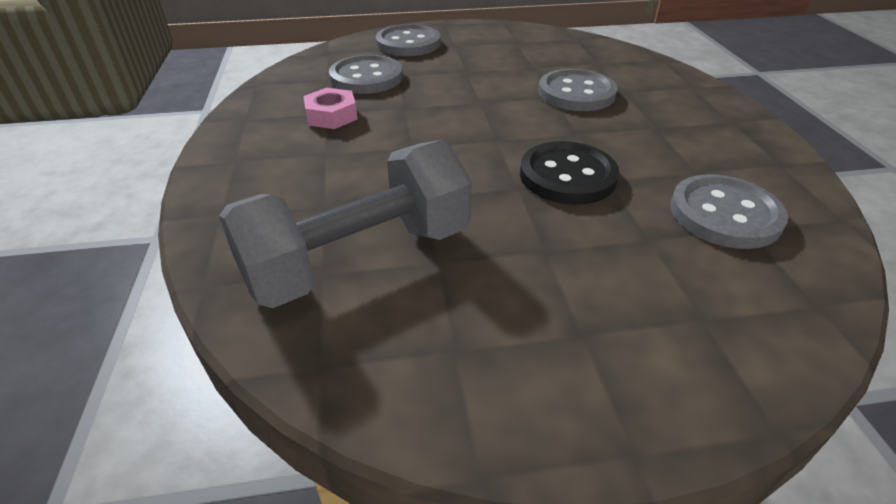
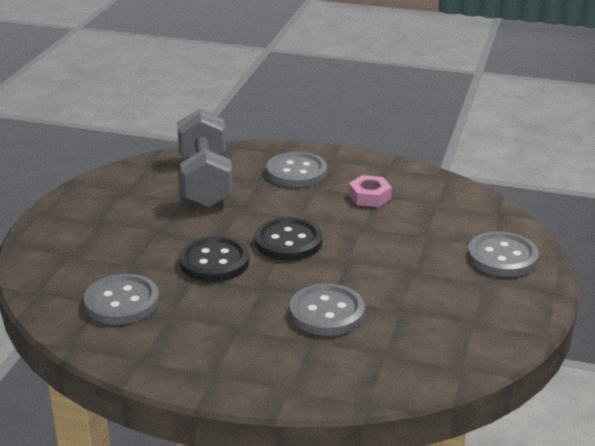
camera: 115 degrees right, 10 degrees down
grey button [329,55,403,94] -> grey button moved to [266,152,327,187]
none -> black button [255,217,323,261]

